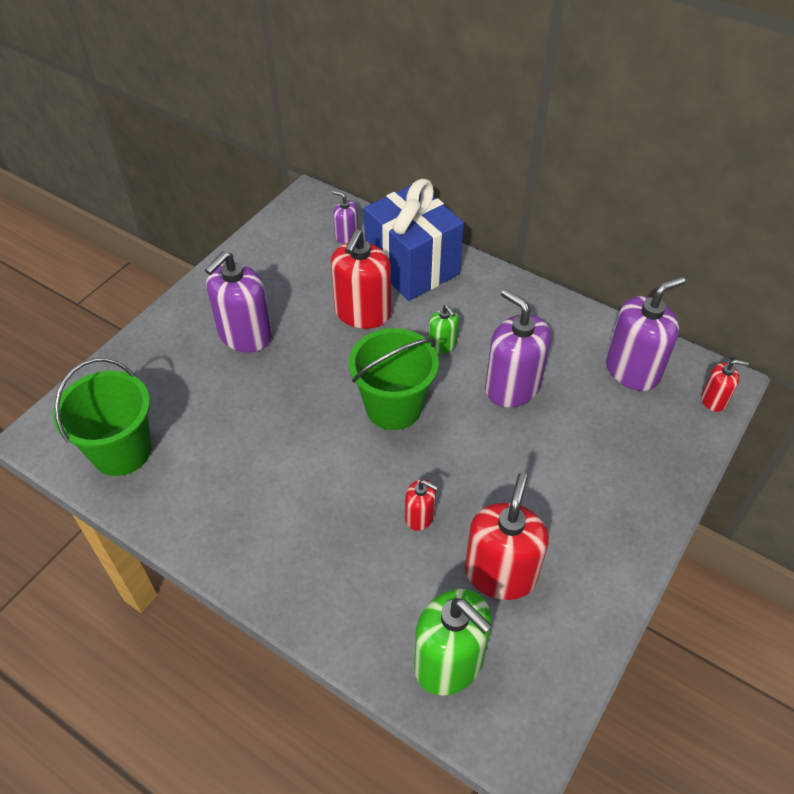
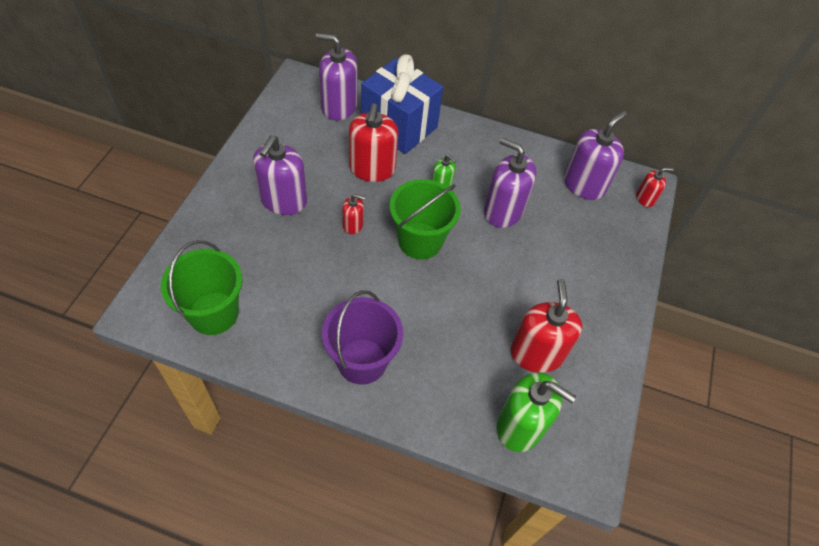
camera: 20 degrees left, 5 degrees up
purple soap dispenser [332,191,358,244] -> purple soap dispenser [316,33,358,120], size x1.96
red soap dispenser [405,479,438,531] -> red soap dispenser moved to [342,194,365,235]
none -> purple bucket [322,290,403,385]

